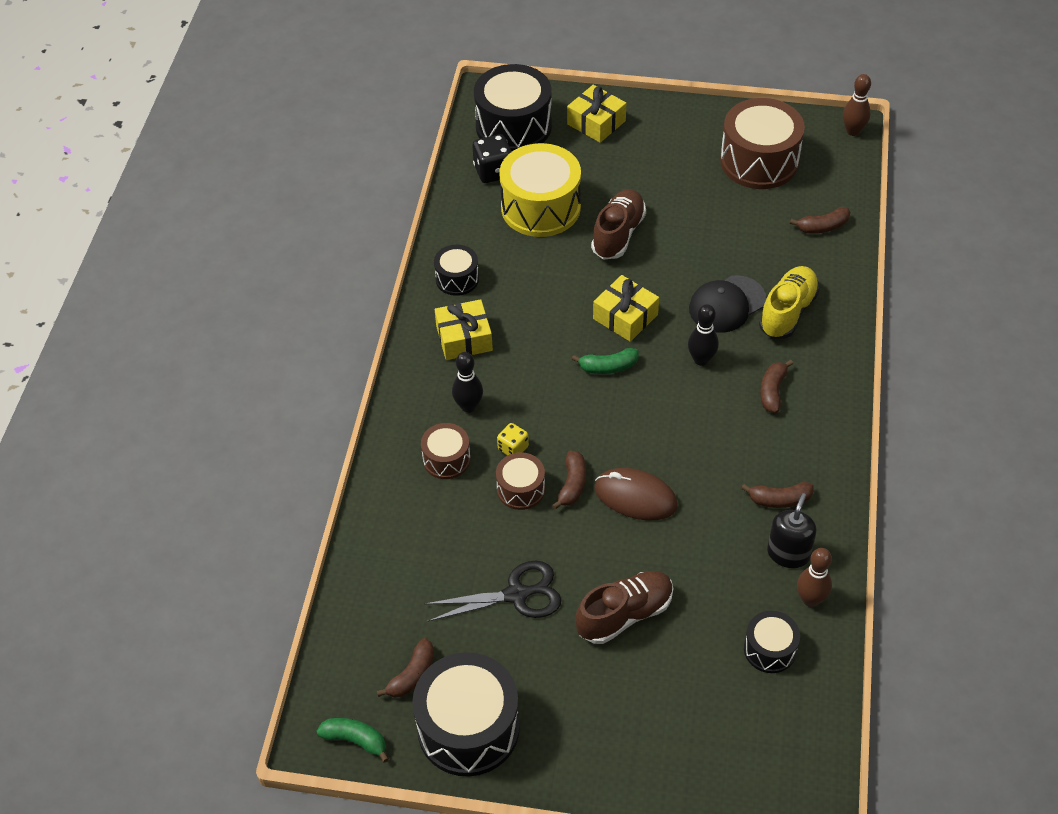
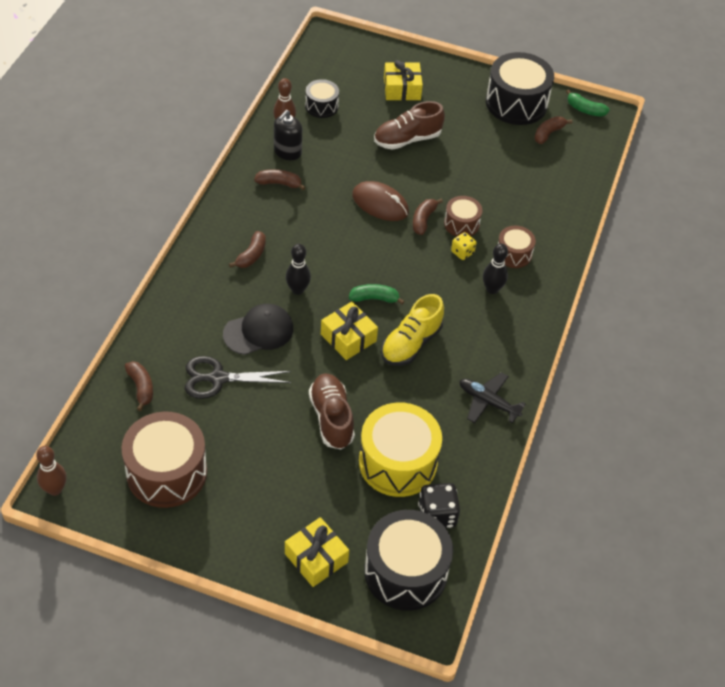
camera: 175 degrees left, 0 degrees up
black scissors [425,561,562,622] -> black scissors moved to [185,356,291,399]
black drum [434,245,479,296] -> black plane [459,372,526,423]
yellow gift [435,299,493,360] -> yellow gift moved to [384,60,423,101]
brown shoe [591,189,646,259] -> brown shoe turned 135 degrees clockwise [309,374,355,450]
yellow shoe [759,266,820,339] -> yellow shoe moved to [381,294,444,366]
brown banana [790,207,851,234] -> brown banana turned 75 degrees clockwise [125,361,153,411]

